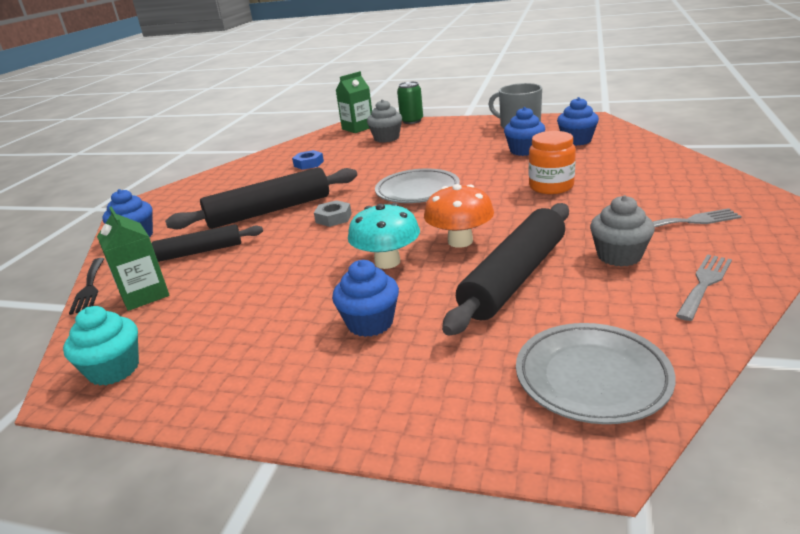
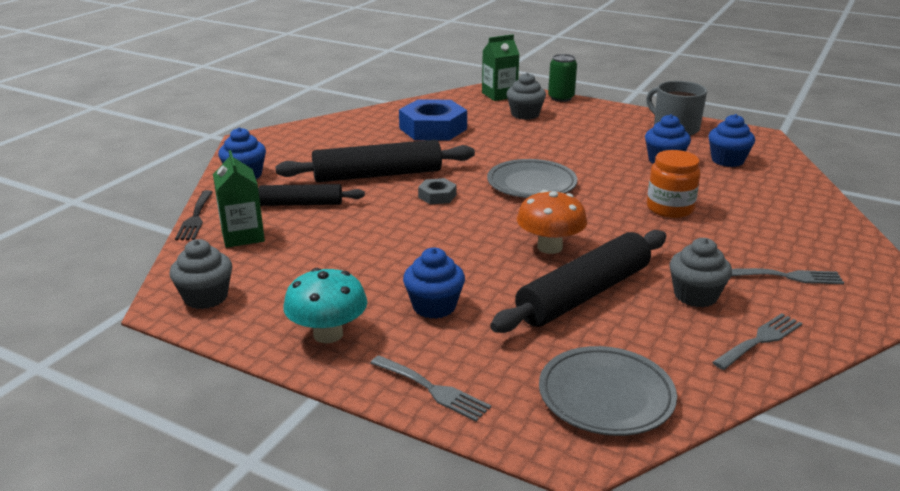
camera: 10 degrees right, 0 degrees up
turquoise cupcake [63,306,139,386] -> grey cupcake [170,239,232,309]
blue nut [292,150,324,170] -> blue nut [399,99,467,141], size x2.08
turquoise mushroom [348,203,420,269] -> turquoise mushroom moved to [283,268,368,343]
none -> grey fork [371,355,491,422]

